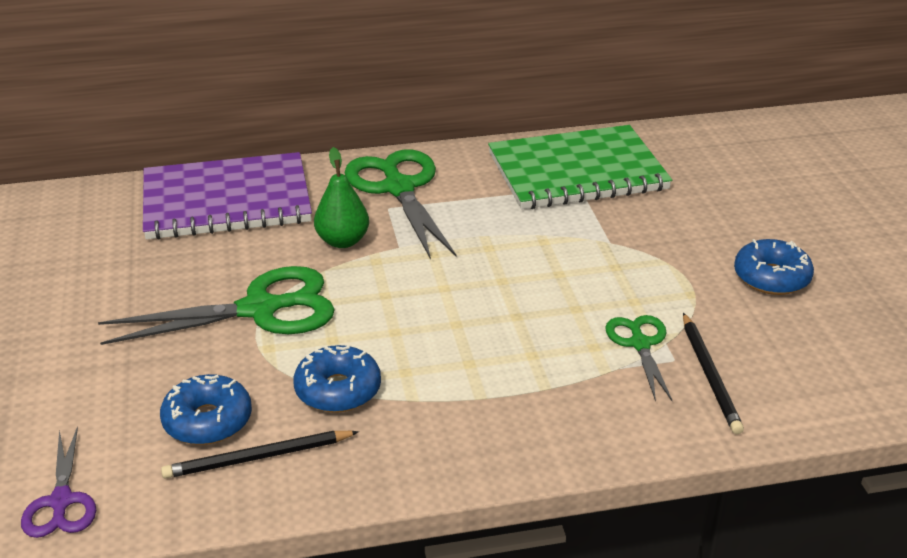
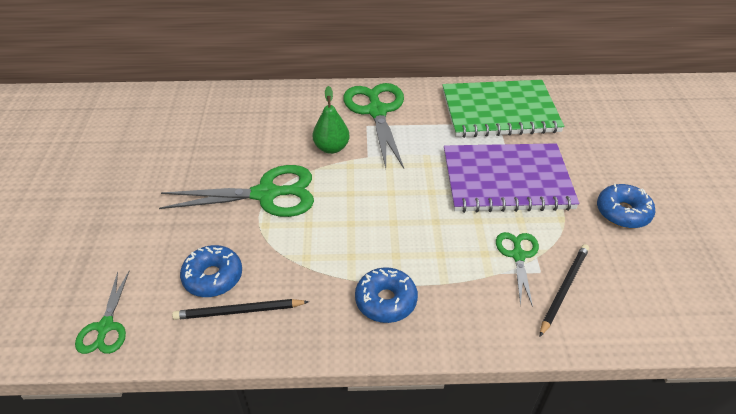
camera: 10 degrees right, 10 degrees up
purple scissors [21,426,96,538] -> green scissors [75,271,129,354]
purple notebook [143,152,312,239] -> purple notebook moved to [444,143,579,213]
blue donut [293,345,381,413] -> blue donut moved to [355,267,418,323]
black pencil [683,313,744,434] -> black pencil turned 150 degrees counterclockwise [540,244,589,337]

